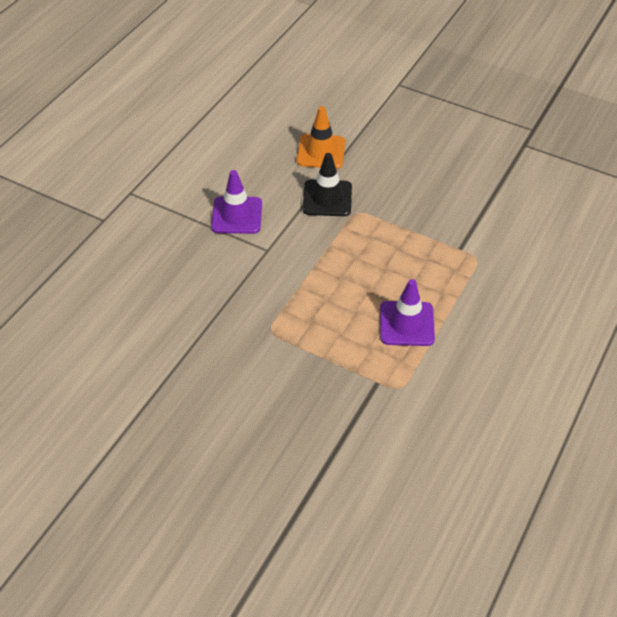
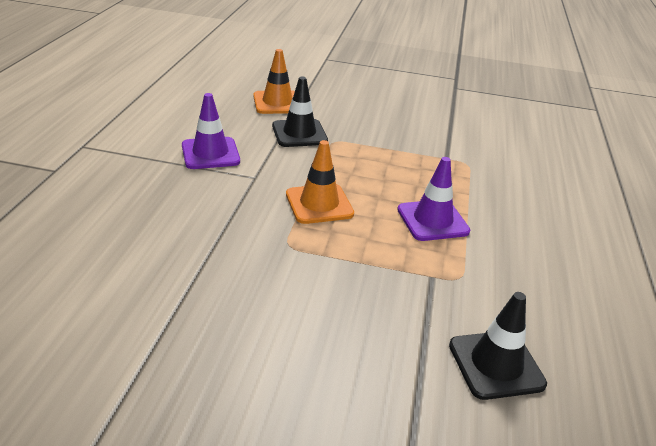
camera: 20 degrees left, 15 degrees down
none -> orange traffic cone [286,140,354,224]
none -> black traffic cone [449,292,547,400]

